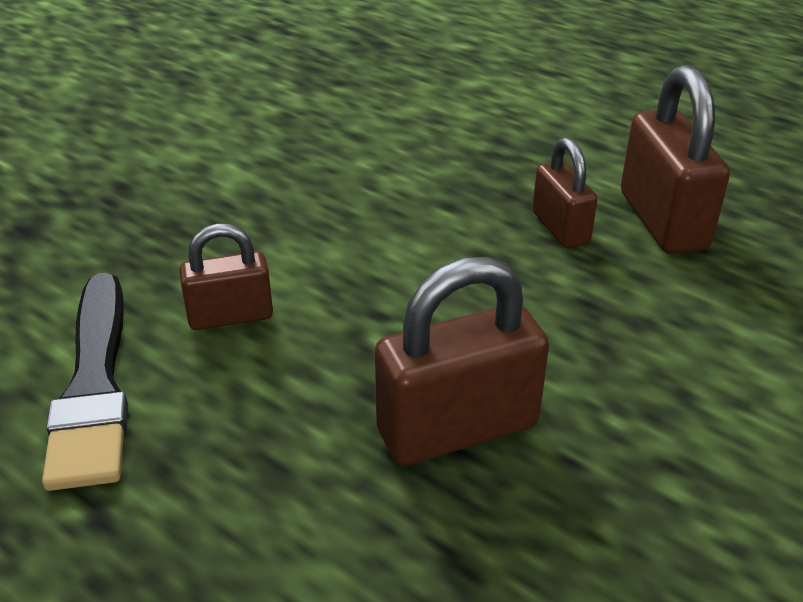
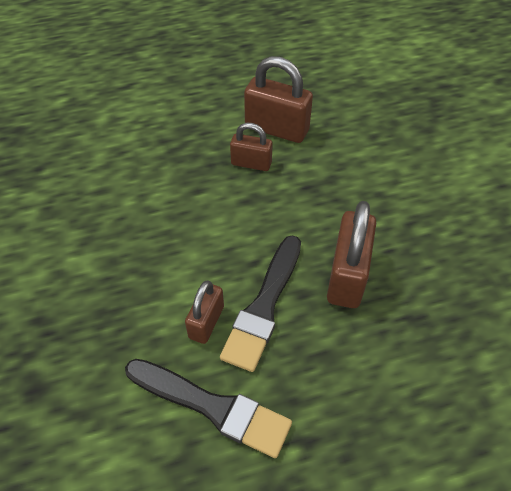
camera: 55 degrees left, 15 degrees up
none -> black brush [220,235,301,372]

